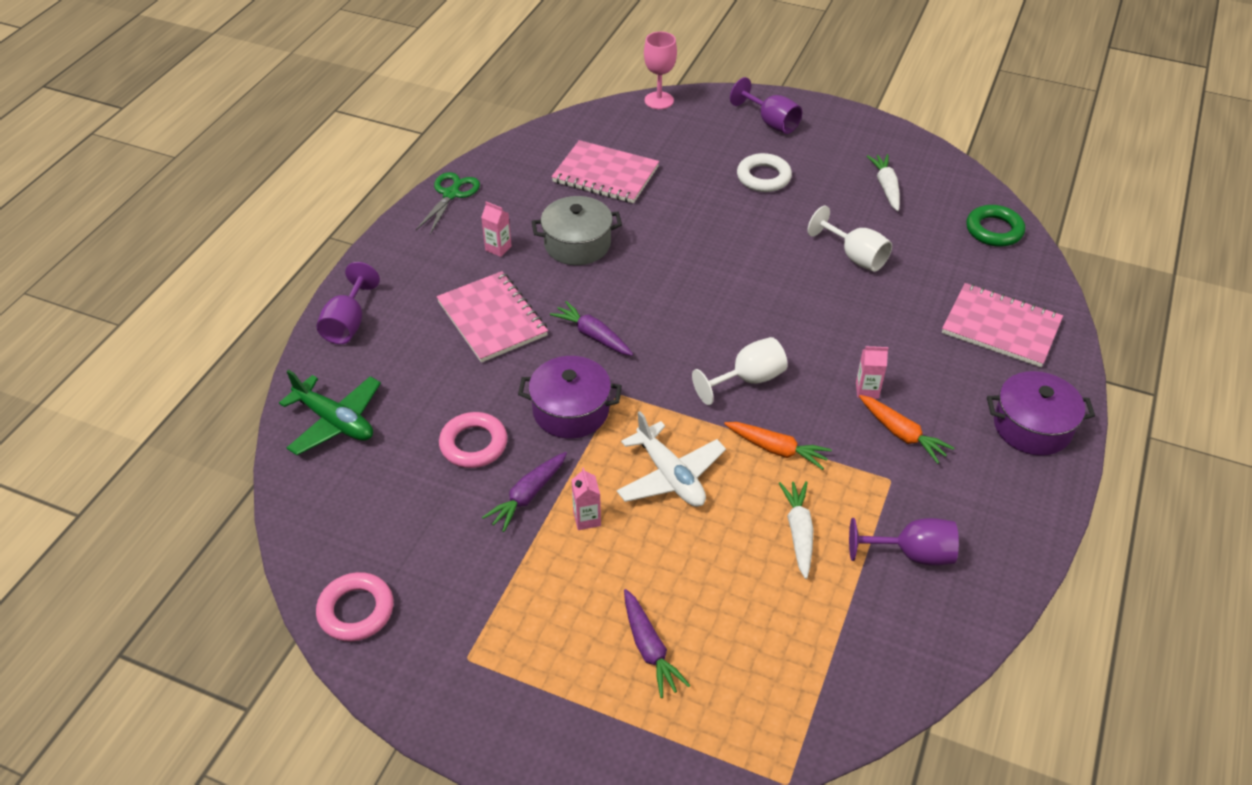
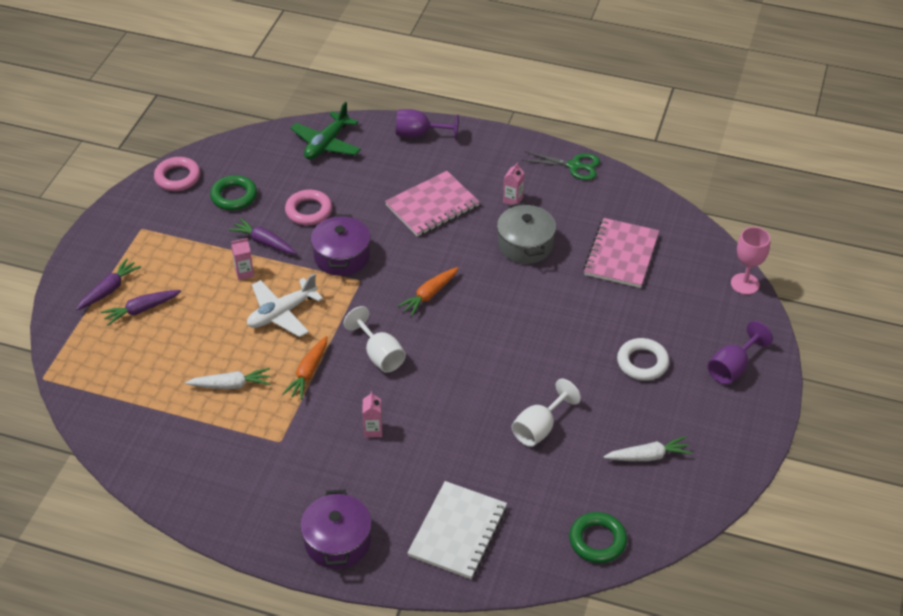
camera: 85 degrees right, 0 degrees up
purple carrot [550,301,633,356] -> purple carrot moved to [76,258,141,310]
purple goblet [849,518,959,566] -> none
orange carrot [859,395,954,464] -> orange carrot moved to [397,267,459,316]
pink notebook [942,283,1063,367] -> white notebook [407,481,507,579]
none -> green ring [210,175,257,210]

